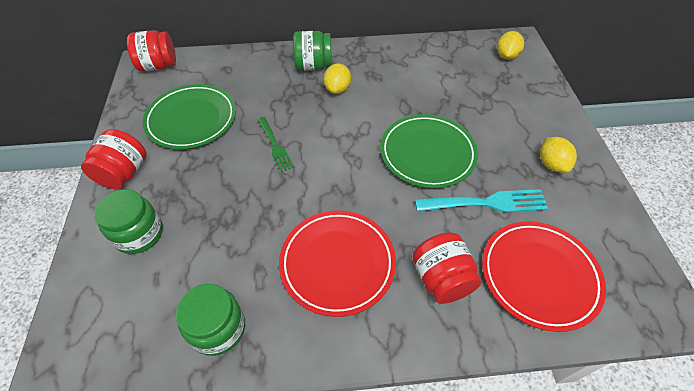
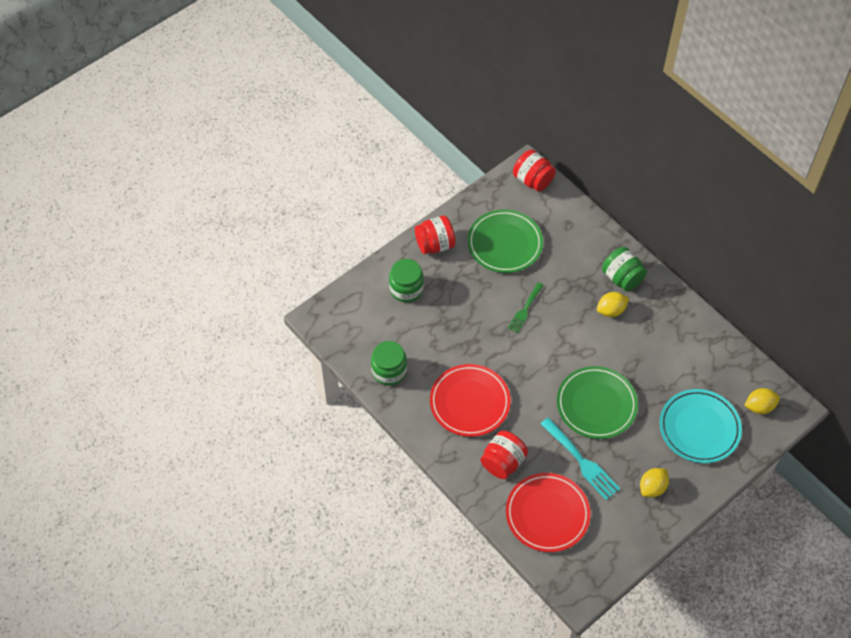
camera: 55 degrees right, 5 degrees up
none -> turquoise plate [659,389,742,463]

